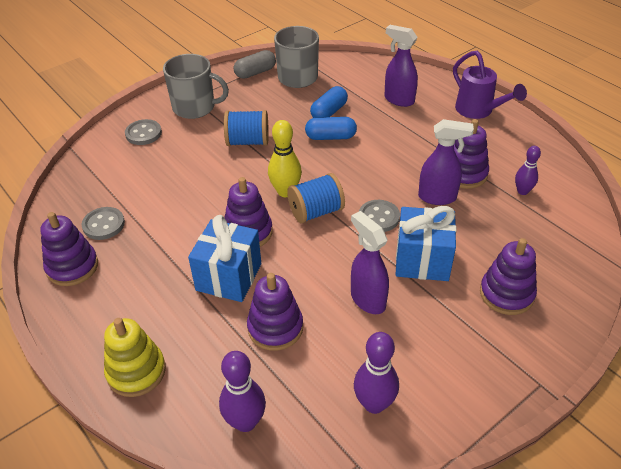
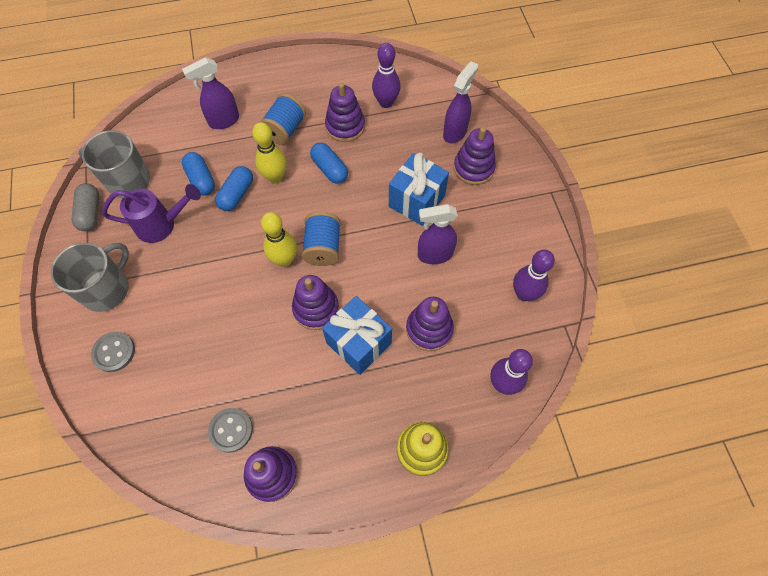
camera: 65 degrees left, 20 degrees up
blue spool [224,110,269,146] -> blue spool moved to [260,93,306,145]
grey button [359,200,400,232] -> none
purple spray bottle [418,119,474,205] -> purple spray bottle moved to [443,61,478,143]
purple watering can [453,51,527,119] -> purple watering can moved to [102,184,201,243]
purple bowling pin [515,146,541,195] -> purple bowling pin [372,43,401,108], size x1.53
none -> yellow bowling pin [252,122,287,183]
none -> blue capsule [310,143,348,184]

